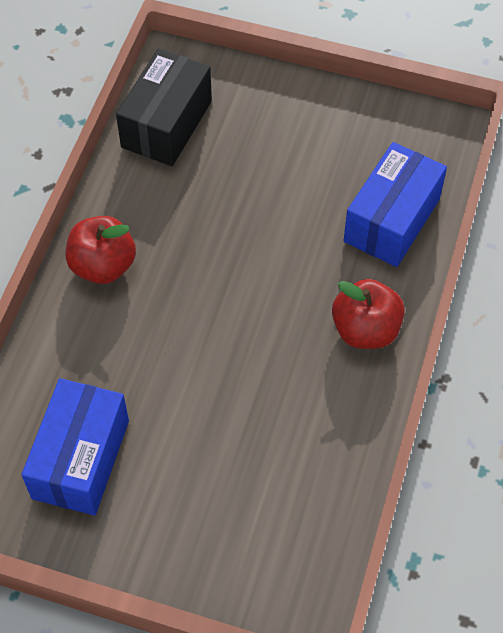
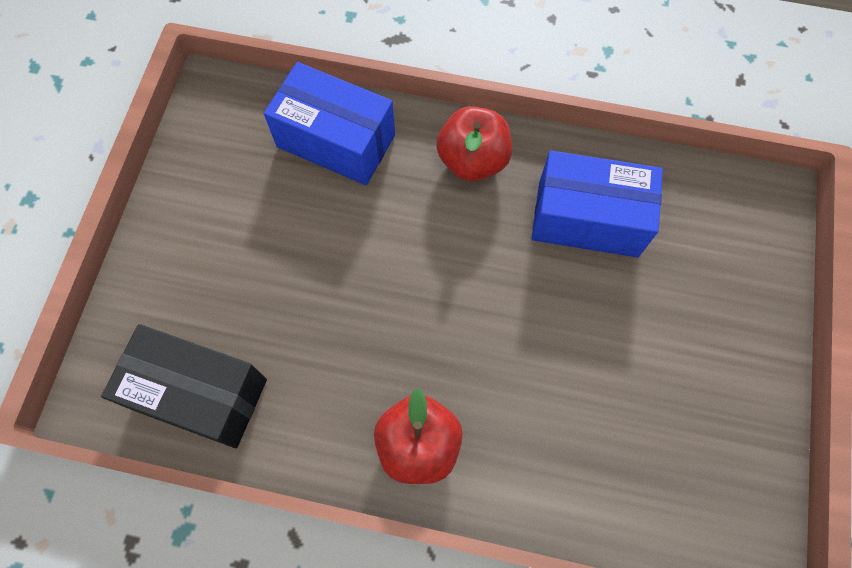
camera: 95 degrees left, 10 degrees up
blue box [21,378,129,516] -> blue box moved to [531,151,663,257]

